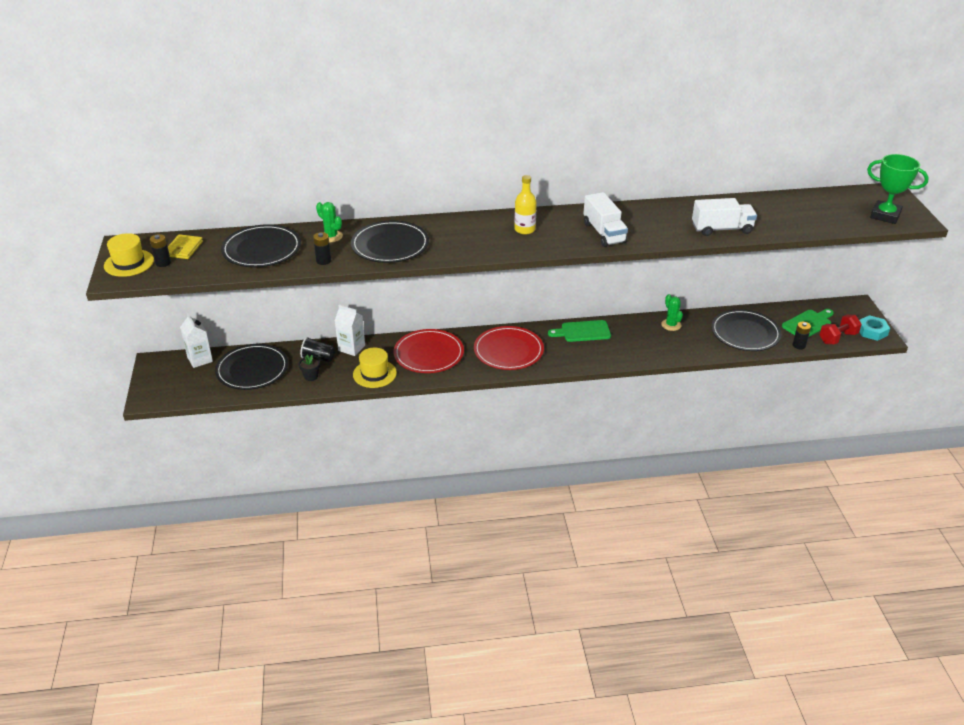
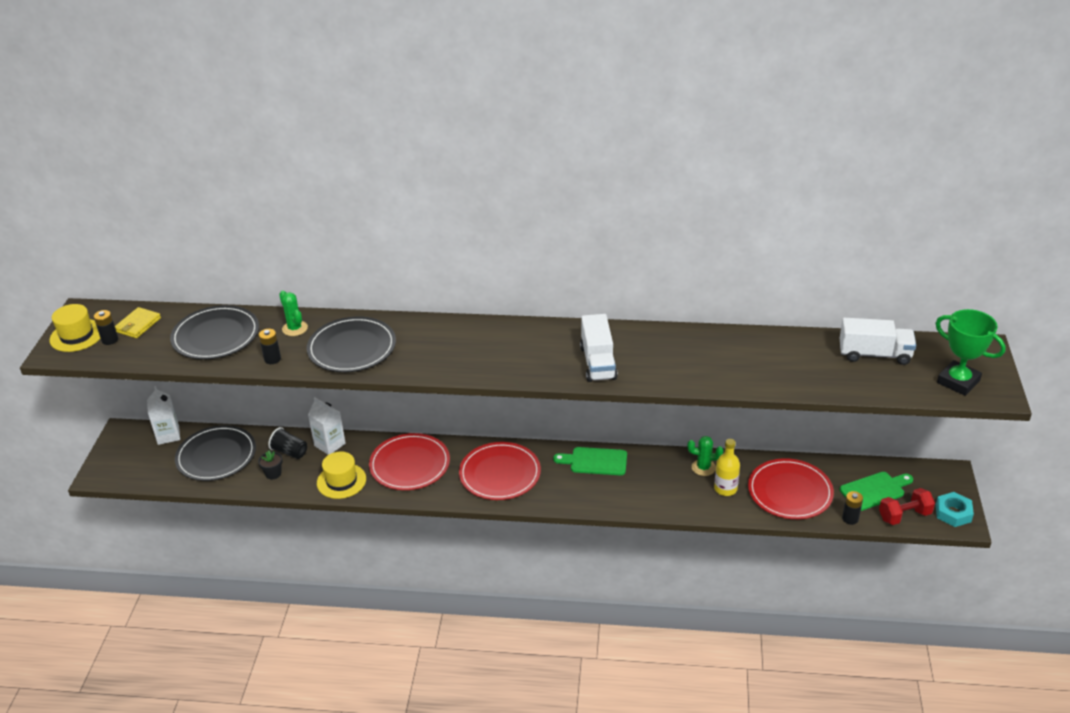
camera: 15 degrees right, 0 degrees up
yellow bottle [514,175,537,235] -> yellow bottle moved to [714,439,740,496]
green cactus [661,294,683,331] -> green cactus turned 75 degrees counterclockwise [688,436,723,476]
white truck [692,198,757,236] -> white truck moved to [840,318,916,365]
black plate [711,309,782,351] -> red plate [748,458,834,519]

